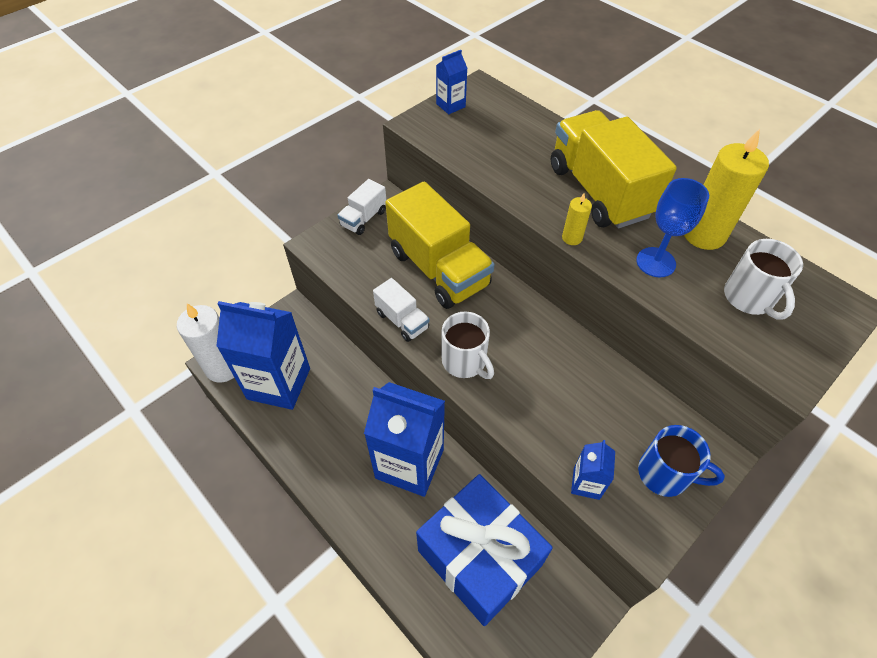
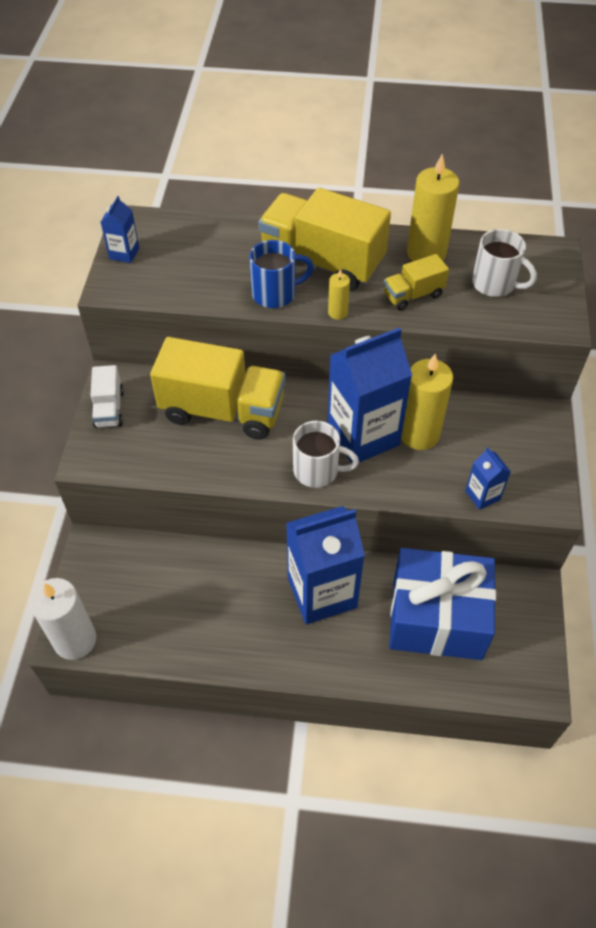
camera: 40 degrees left, 0 degrees up
blue carton [216,301,310,410] -> blue carton moved to [327,327,412,463]
white truck [373,278,430,342] -> none
blue goblet [636,178,709,277] -> yellow truck [384,254,449,311]
blue mug [638,425,725,497] -> blue mug moved to [249,240,314,308]
none -> yellow candle [401,354,453,450]

